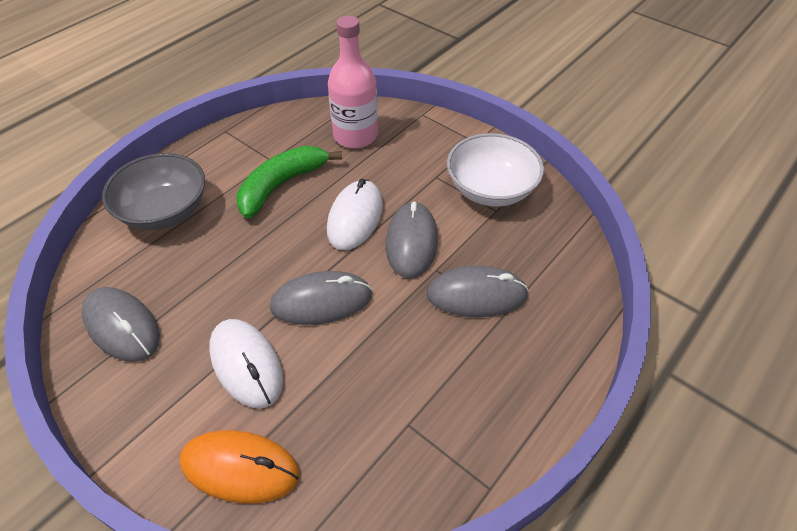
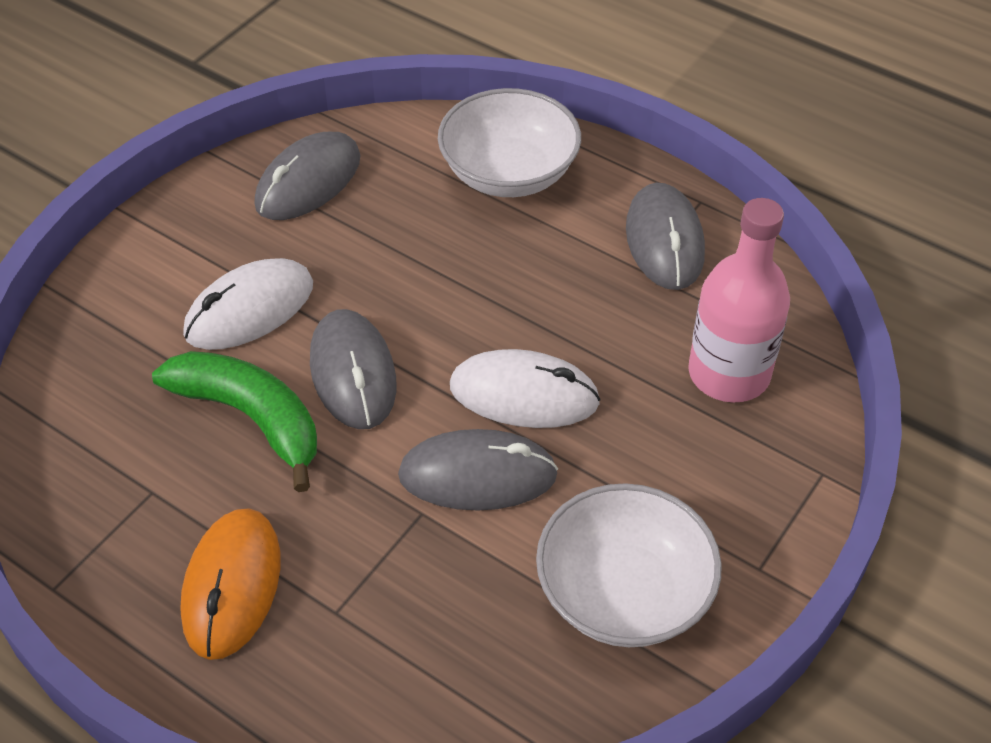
camera: 85 degrees right, 0 degrees up
grey bowl [102,153,205,230] -> white bowl [438,88,581,197]
orange mouse [179,430,299,504] -> orange mouse moved to [180,508,280,660]
green banana [236,146,342,218] -> green banana moved to [152,351,317,492]
grey mouse [426,265,529,317] -> grey mouse moved to [626,183,705,290]

